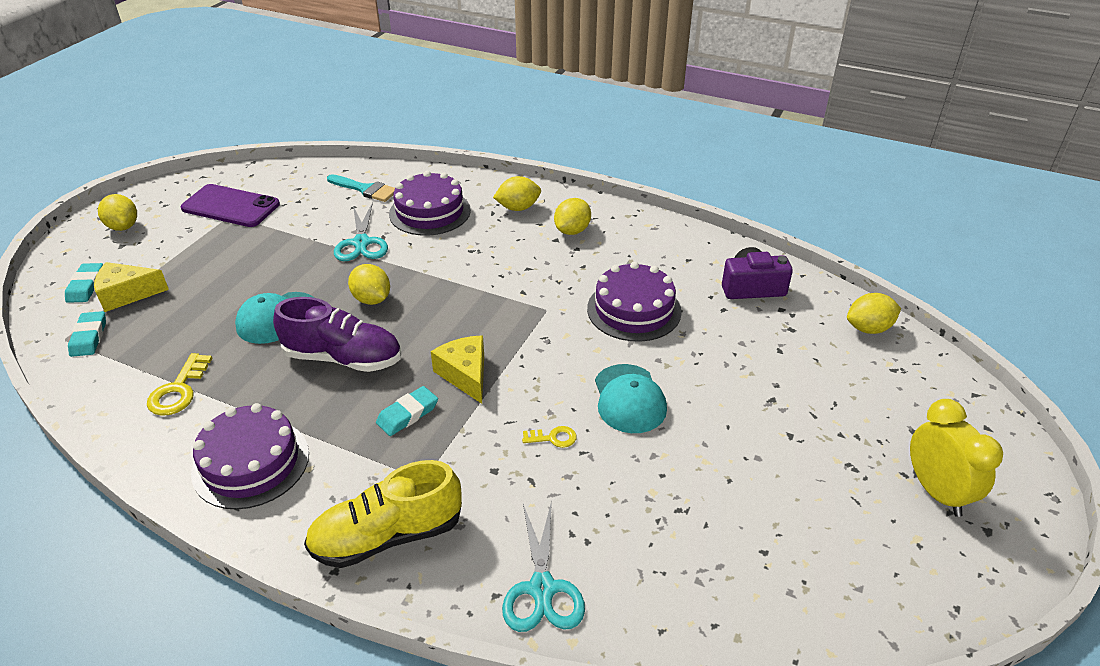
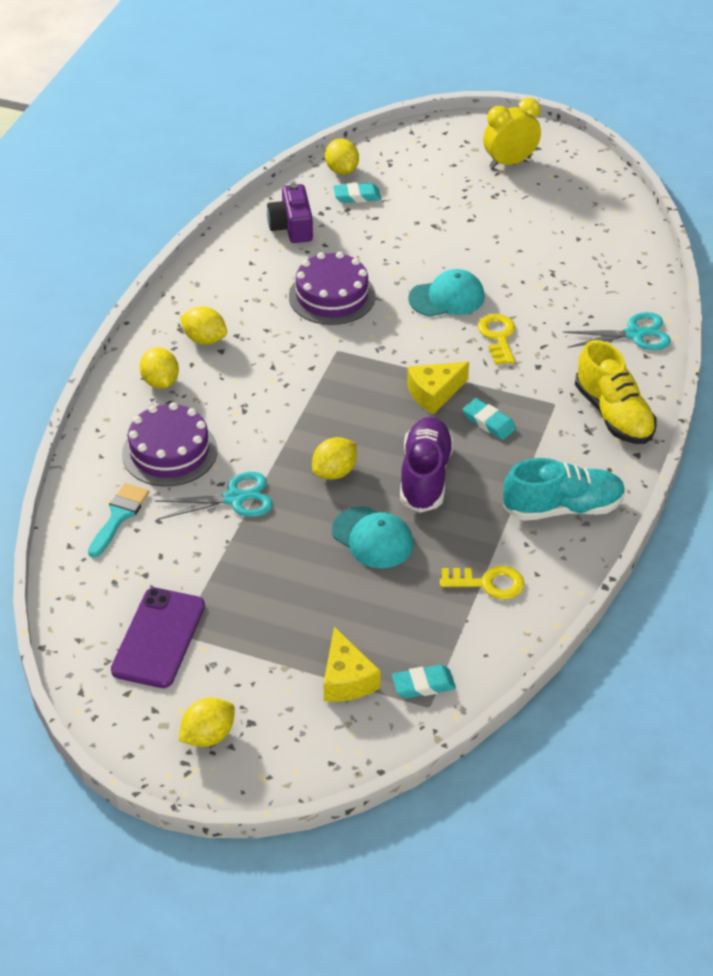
camera: 95 degrees left, 5 degrees up
turquoise eraser [65,263,103,303] -> turquoise eraser moved to [333,183,381,203]
purple cake [191,403,309,509] -> turquoise shoe [503,458,626,521]
yellow key [522,426,577,448] -> yellow key [478,314,515,365], size x1.68

